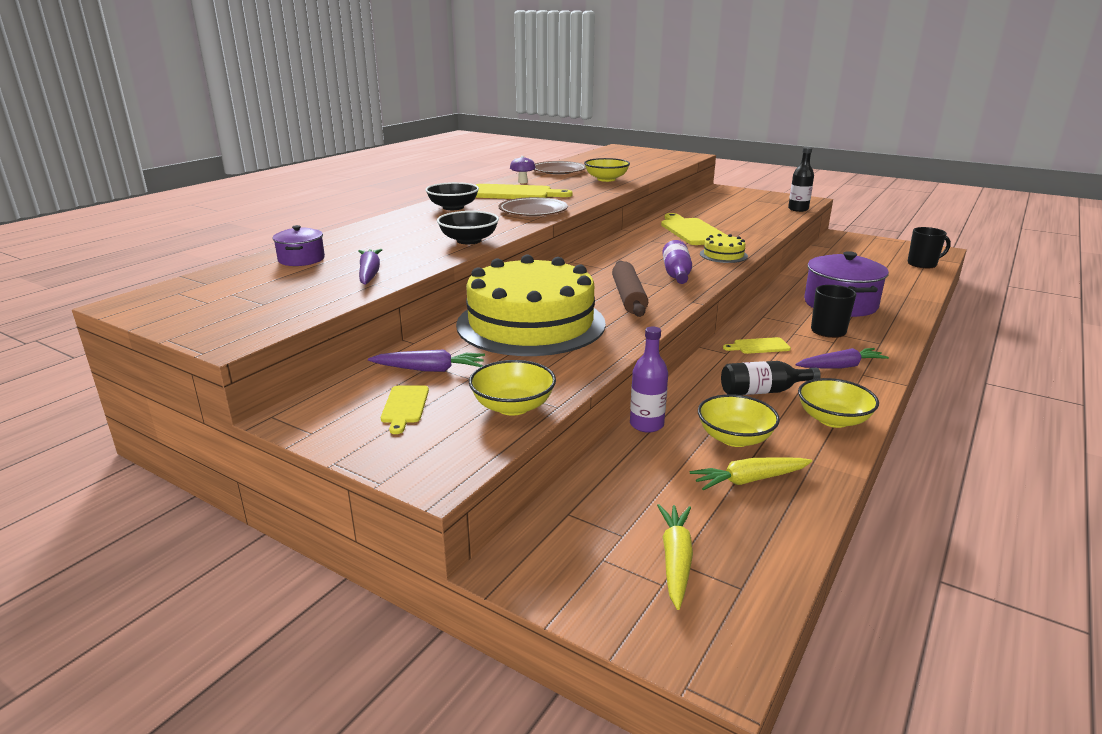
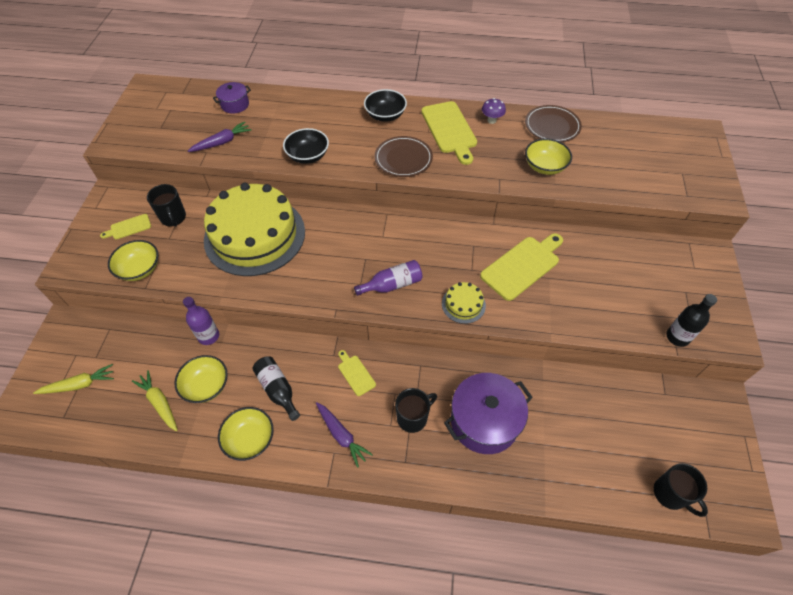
camera: 65 degrees right, 30 degrees up
purple carrot [368,349,485,372] -> black mug [147,184,186,227]
brown rolling pin [612,261,648,317] -> none

